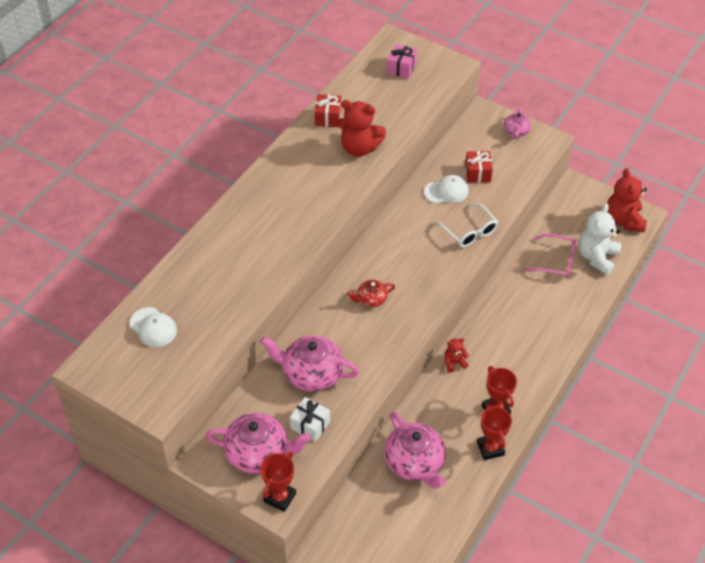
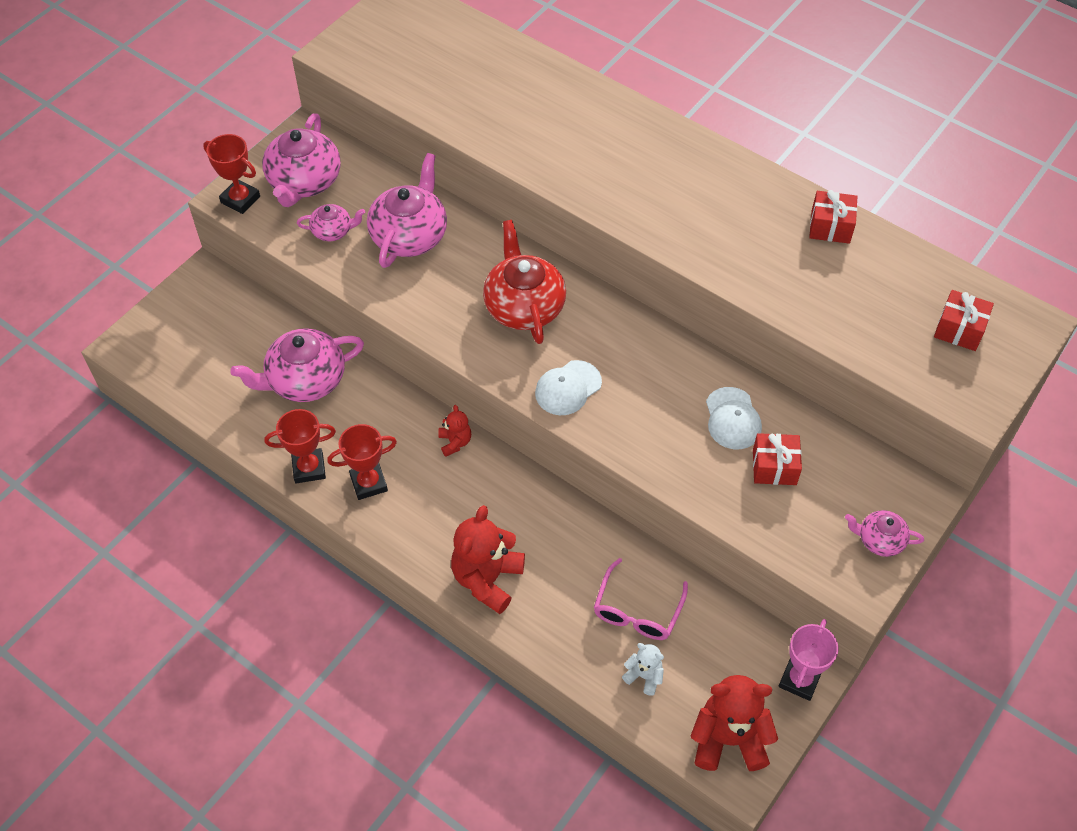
camera: 95 degrees right, 5 degrees up
white cap [129,307,177,347] -> white cap moved to [535,360,602,415]
white gift [290,397,330,442] -> pink teapot [297,204,365,241]
red teddy bear [338,100,386,157] -> red teddy bear moved to [451,505,525,614]
red teapot [347,280,395,307] -> red teapot [483,220,566,344], size x1.89
pink gift [387,44,417,78] -> red gift [934,290,994,351]
white glasses [434,203,498,248] -> none
white teddy bear [579,203,621,275] -> white teddy bear [622,643,664,696], size x0.51
none -> pink trophy [779,619,838,701]

